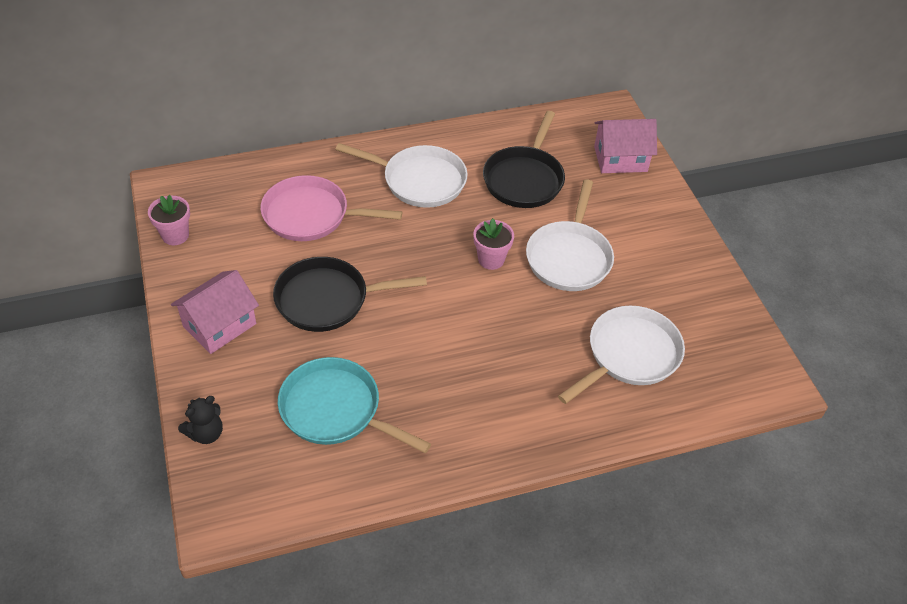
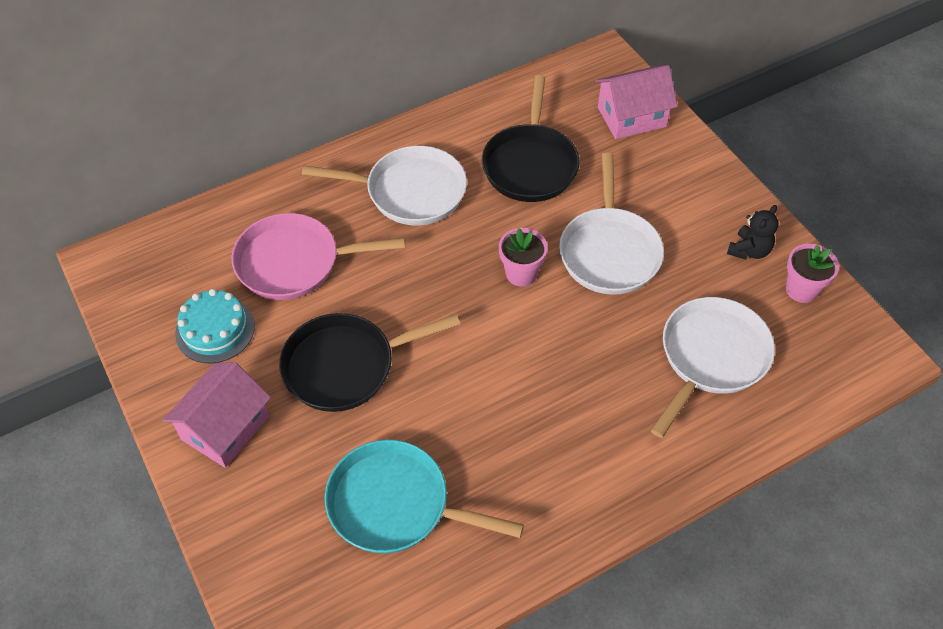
camera: 10 degrees left, 5 degrees up
pink flower pot [148,195,190,245] -> pink flower pot moved to [786,244,839,303]
black teddy bear [178,396,223,444] -> black teddy bear moved to [727,205,778,260]
none -> turquoise cake [175,289,255,363]

